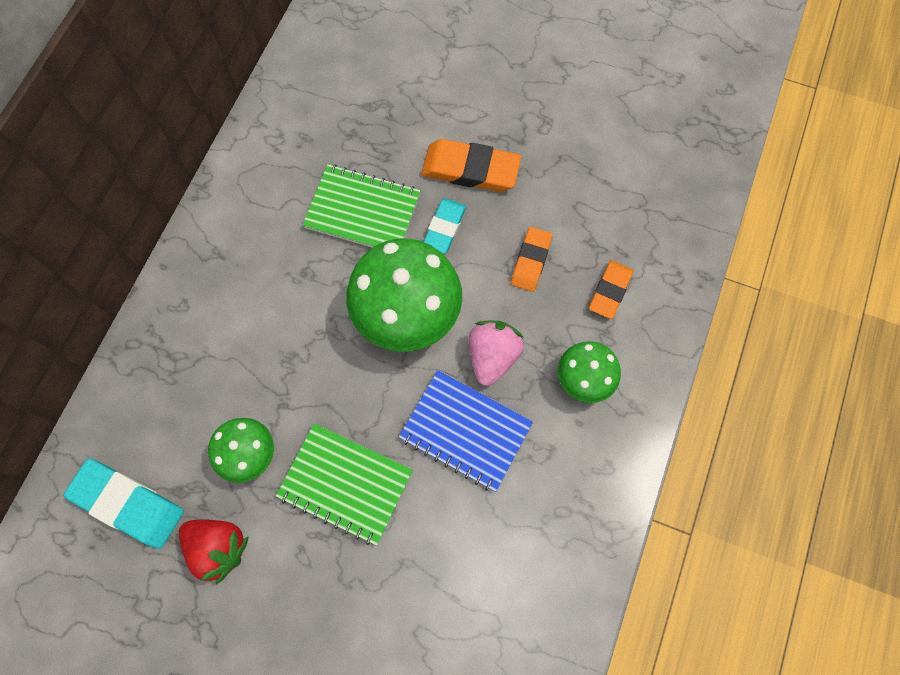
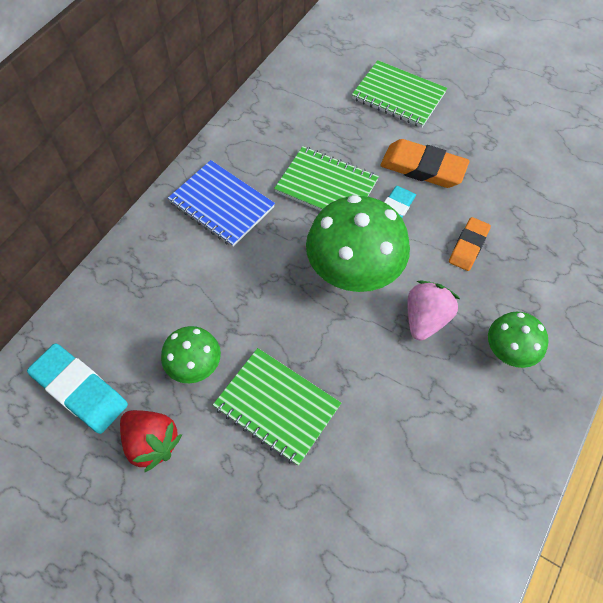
camera: 10 degrees right, 10 degrees down
blue notebook [399,370,533,492] -> blue notebook moved to [168,160,275,247]
orange eraser [589,260,633,319] -> none
none -> green notebook [352,60,447,128]

